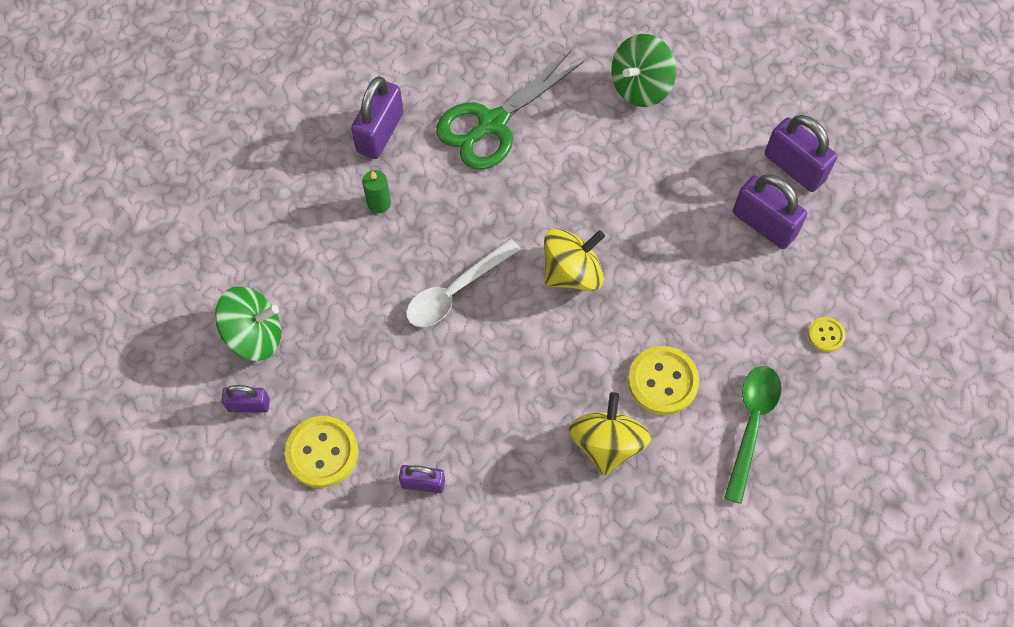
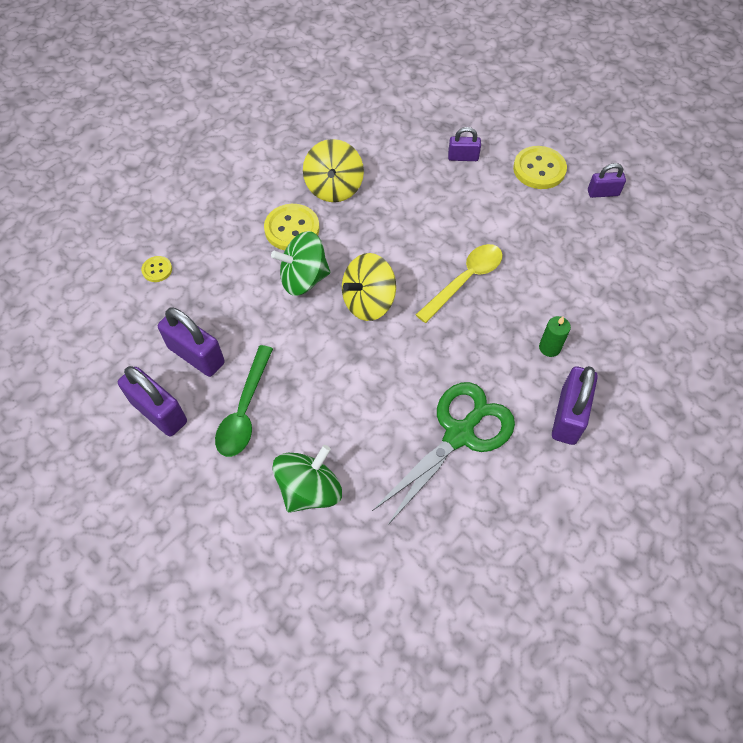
camera: 175 degrees right, 5 degrees down
green spinning top [215,286,281,361] -> green spinning top moved to [271,231,330,296]
white spoon [406,238,521,327] -> yellow spoon [416,244,503,323]
green spoon [724,366,782,504] -> green spoon moved to [215,345,273,457]

